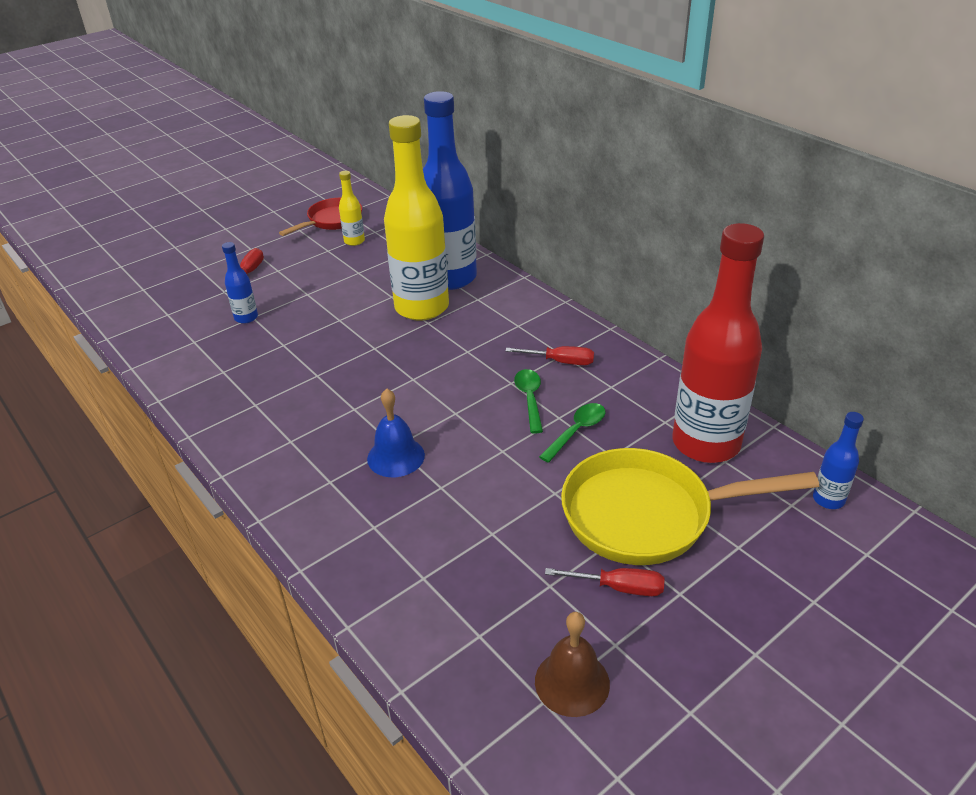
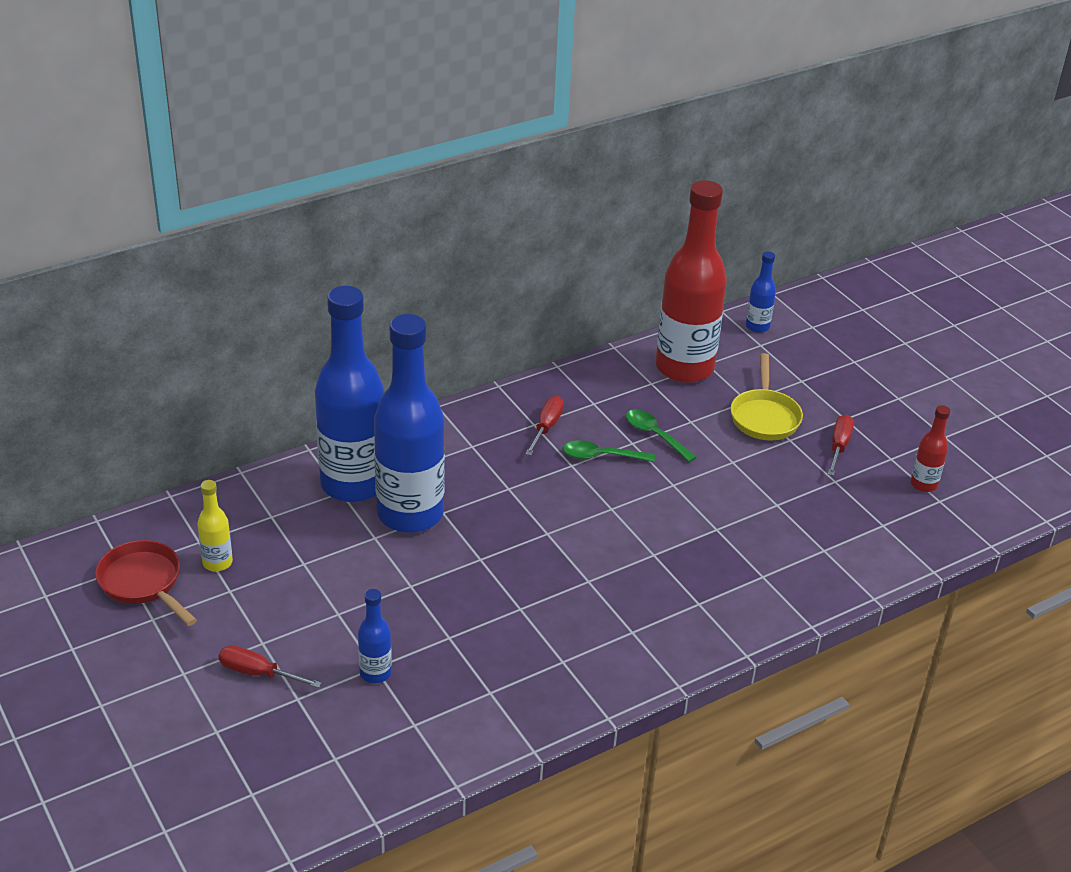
camera: 85 degrees left, 0 degrees up
blue bell [367,389,425,477] -> none
yellow bottle [384,115,449,321] -> blue bottle [374,314,445,533]
brown bell [535,612,610,717] -> red bottle [911,405,950,492]
yellow pan [561,448,819,565] -> yellow pan [731,353,803,440], size x0.59

